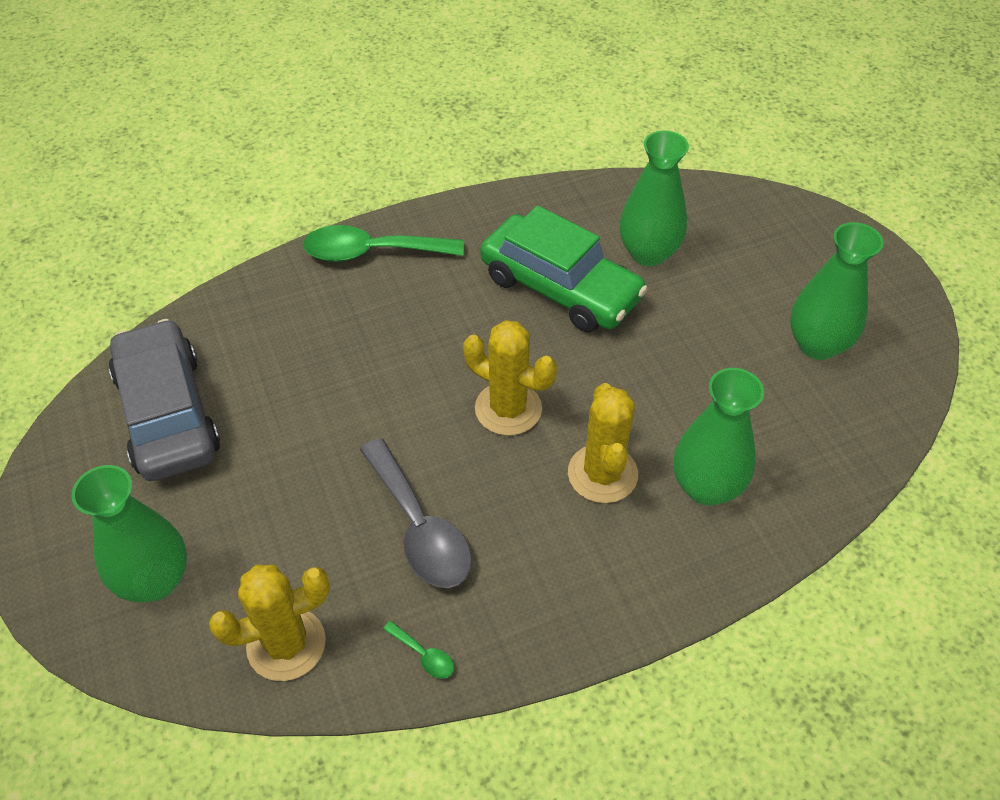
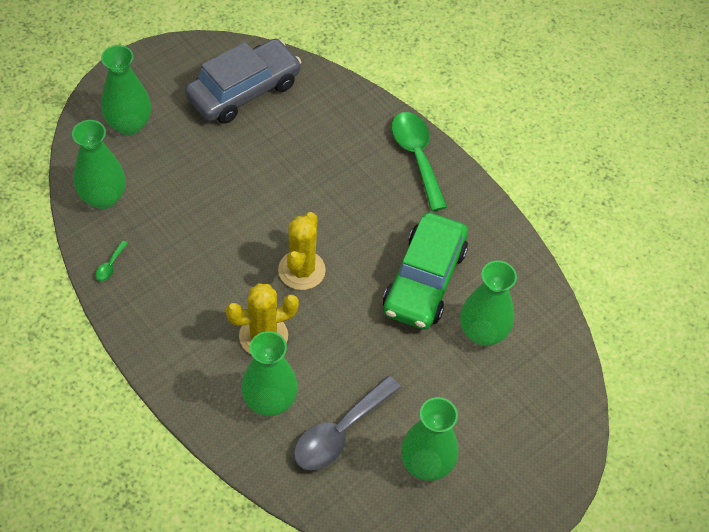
camera: 70 degrees right, 5 degrees up
yellow cactus [209,565,330,681] -> green vase [72,120,126,209]
grey spoon [360,438,472,588] -> grey spoon moved to [294,376,401,471]

